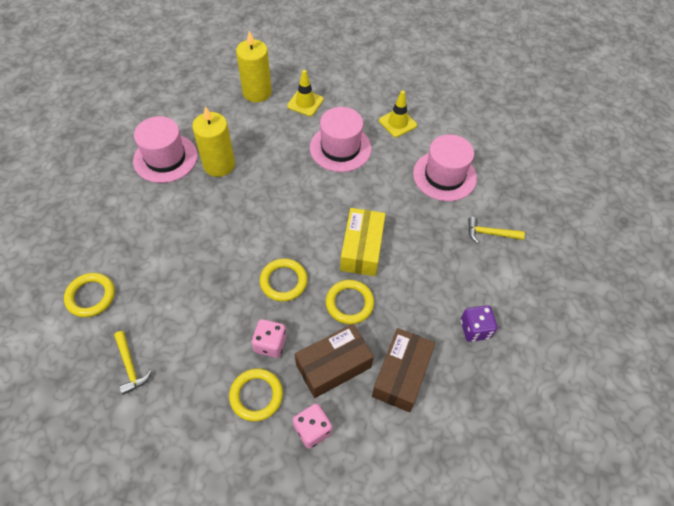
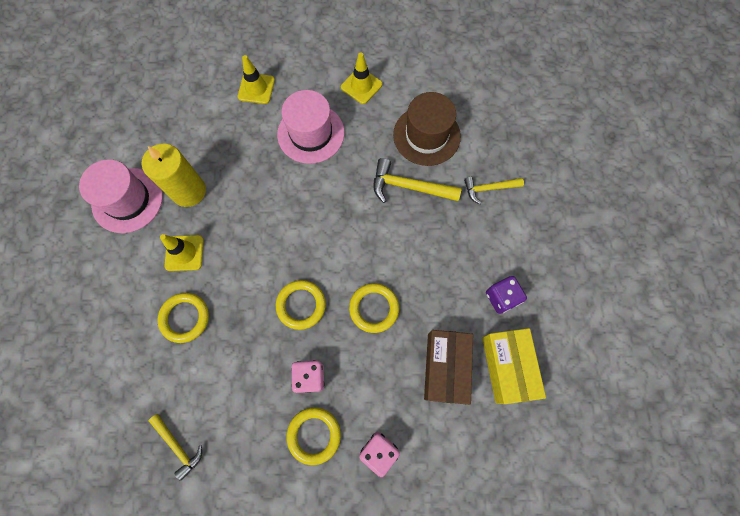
camera: 15 degrees left, 15 degrees up
yellow ring [64,273,115,317] -> yellow ring moved to [157,293,209,343]
yellow candle [236,31,272,102] -> none
brown box [295,324,374,398] -> none
yellow box [340,208,385,276] -> yellow box moved to [482,328,546,404]
pink hat [413,134,477,201] -> brown hat [393,92,461,166]
none -> yellow traffic cone [160,234,204,271]
none -> yellow hammer [374,158,462,203]

